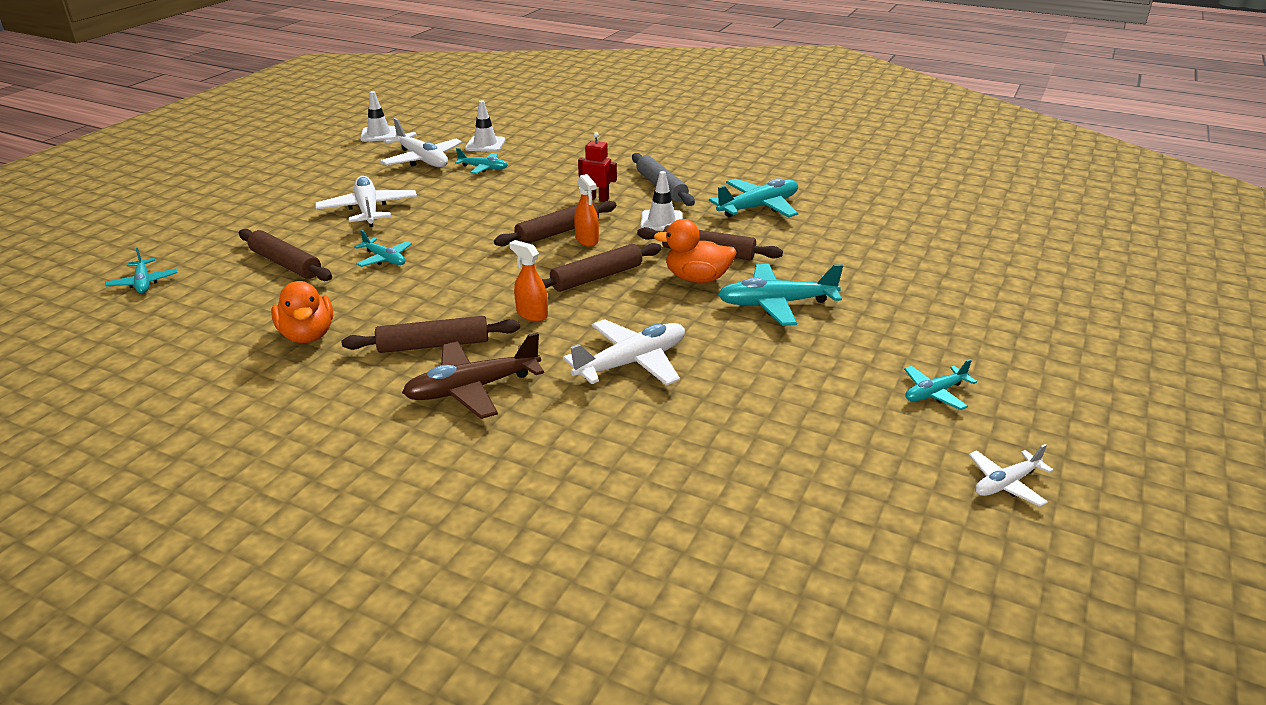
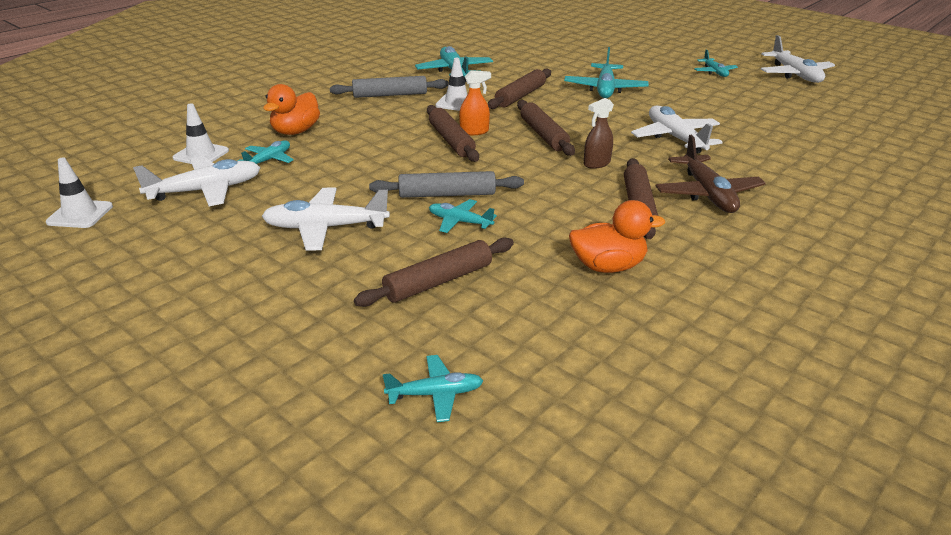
camera: 75 degrees left, 0 degrees up
turquoise plane [354,230,412,267] -> turquoise plane turned 120 degrees counterclockwise [429,199,497,233]
orange spray bottle [509,240,548,322] -> brown spray bottle [584,98,614,169]
red robot [578,132,617,202] -> none
orange duck [654,219,737,283] -> orange duck moved to [263,84,320,135]
white plane [969,444,1054,507] -> white plane [761,35,835,83], size x1.73
none -> grey rolling pin [369,171,524,198]

